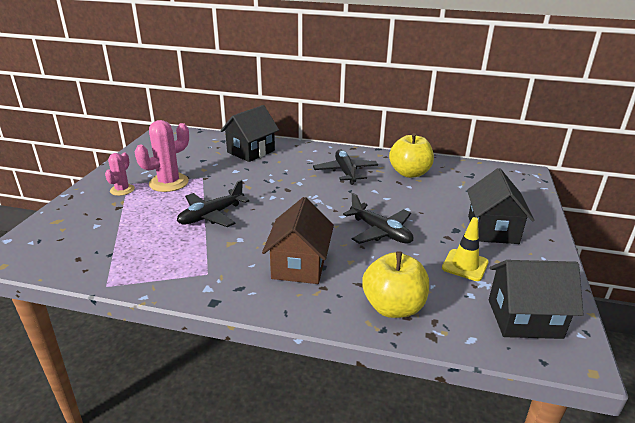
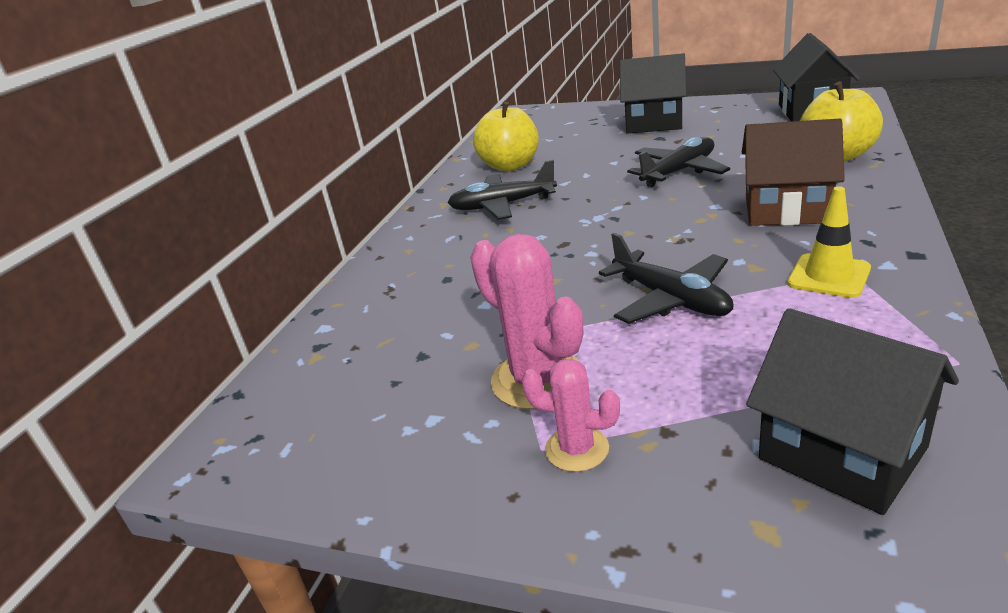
camera: 80 degrees left, 0 degrees up
black house [220,105,279,162] -> black house moved to [746,308,959,515]
yellow traffic cone [442,217,489,281] -> yellow traffic cone moved to [787,186,871,298]

